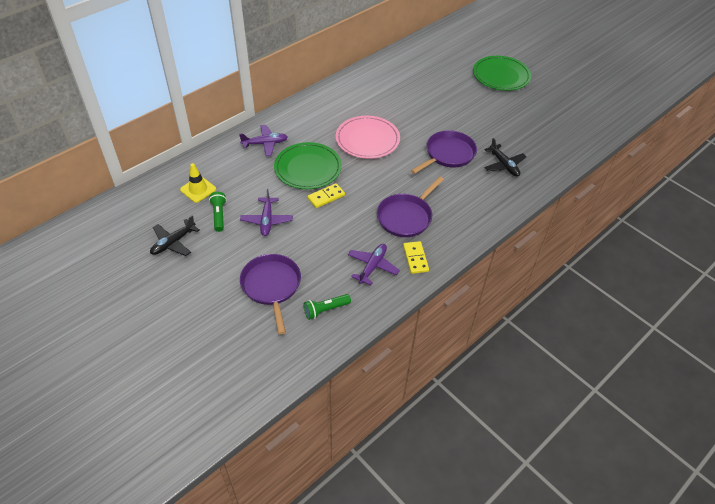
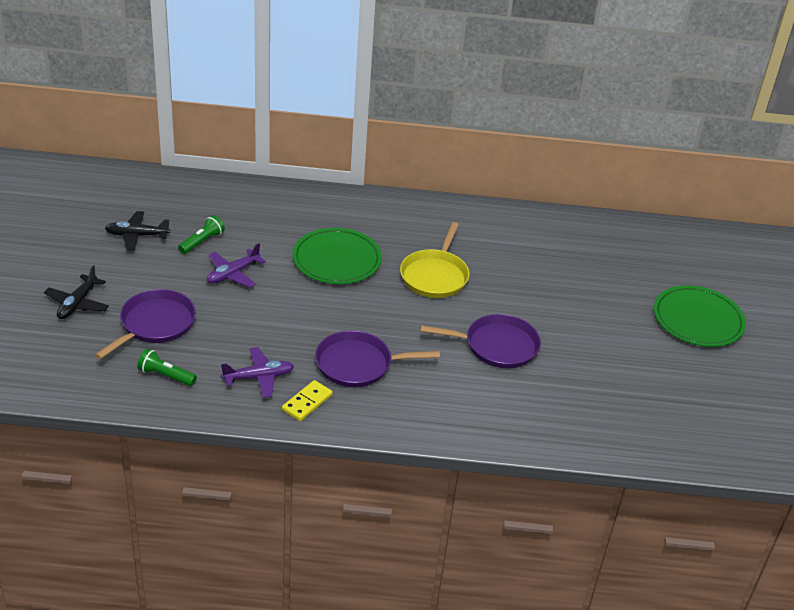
camera: 45 degrees right, 10 degrees down
yellow traffic cone [180,163,216,203] -> none
purple plane [239,125,288,156] -> none
yellow domino [307,183,345,208] -> none
pink plate [336,116,400,159] -> yellow pan [400,222,470,298]
black plane [484,138,527,177] -> black plane moved to [44,265,109,319]

